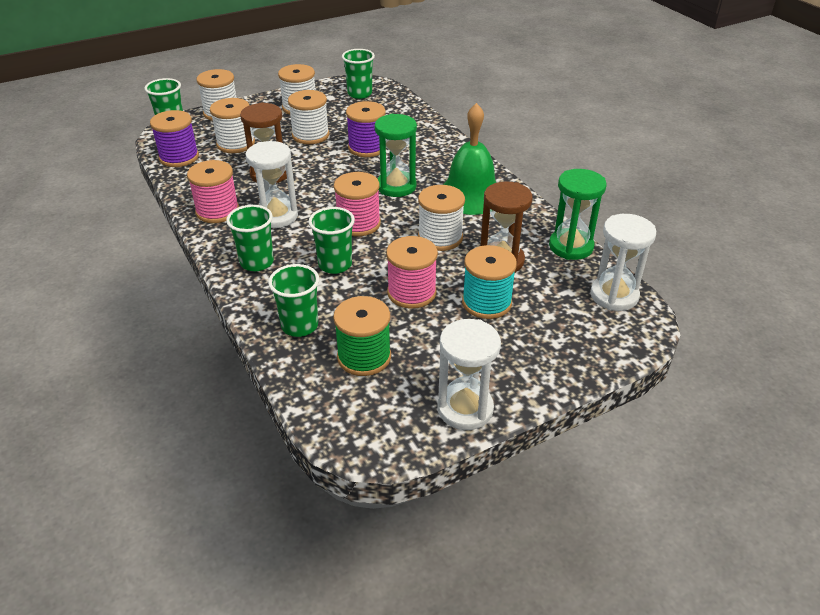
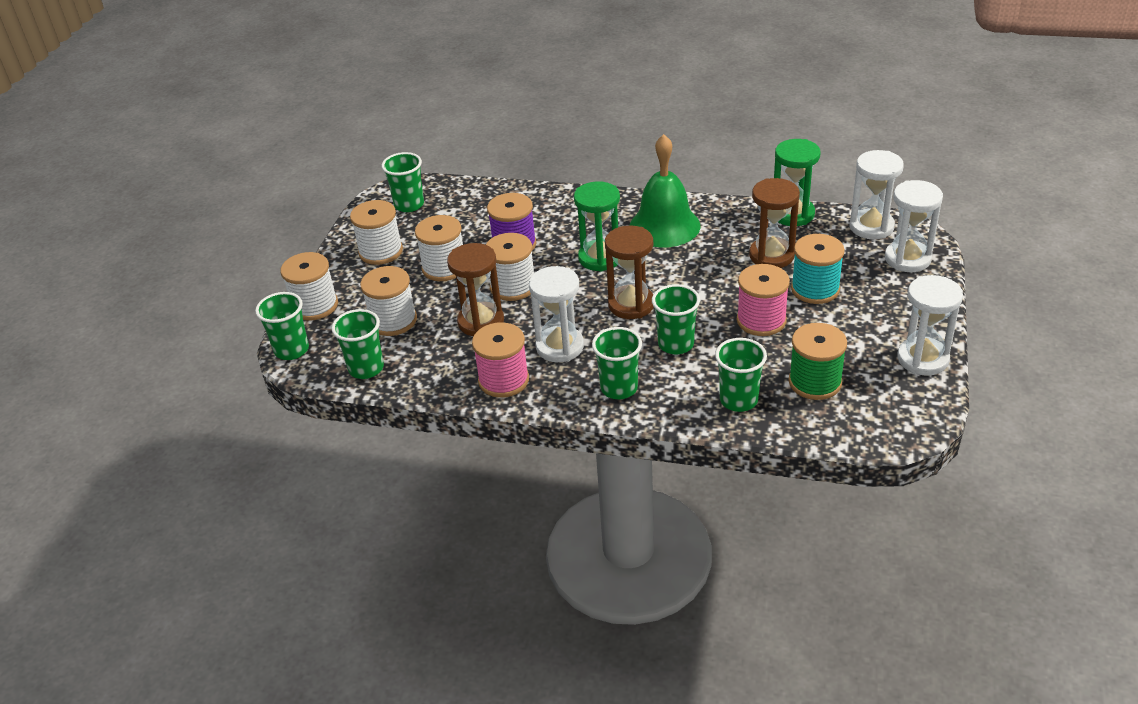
camera: 45 degrees left, 0 degrees up
purple spool [150,110,199,167] -> green cup [332,309,384,379]
pink spool [334,172,381,236] -> brown hourglass [605,225,654,319]
white spool [418,185,465,251] -> white spool moved to [486,233,534,301]
none -> white hourglass [885,180,943,272]

